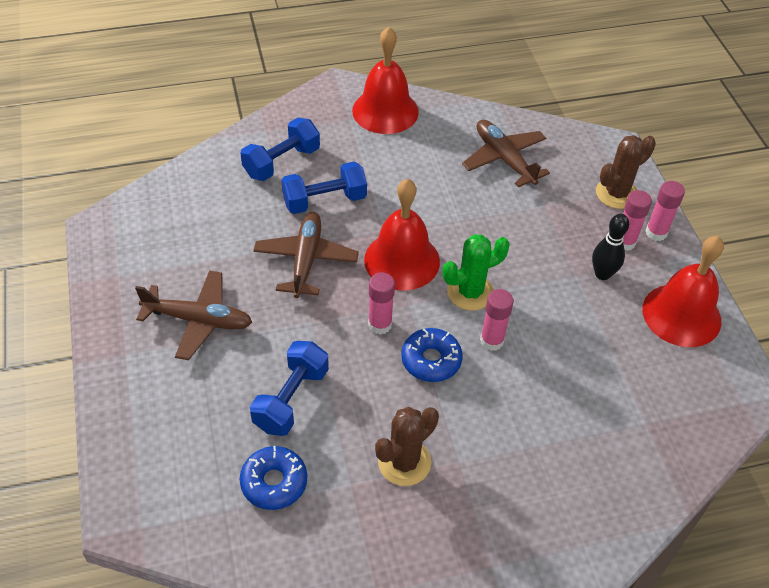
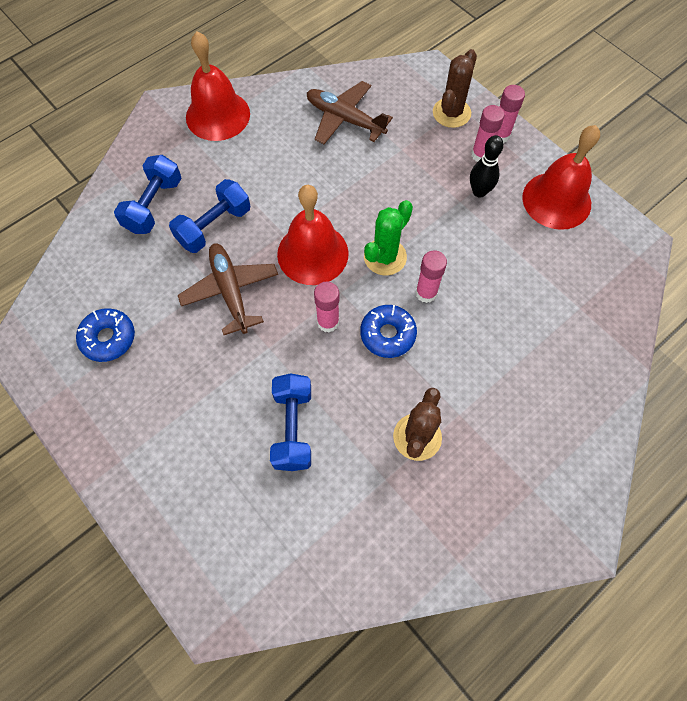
camera: 25 degrees left, 15 degrees up
brown plane [135,270,252,360] -> none
blue donut [240,446,307,510] -> blue donut moved to [76,308,135,362]

